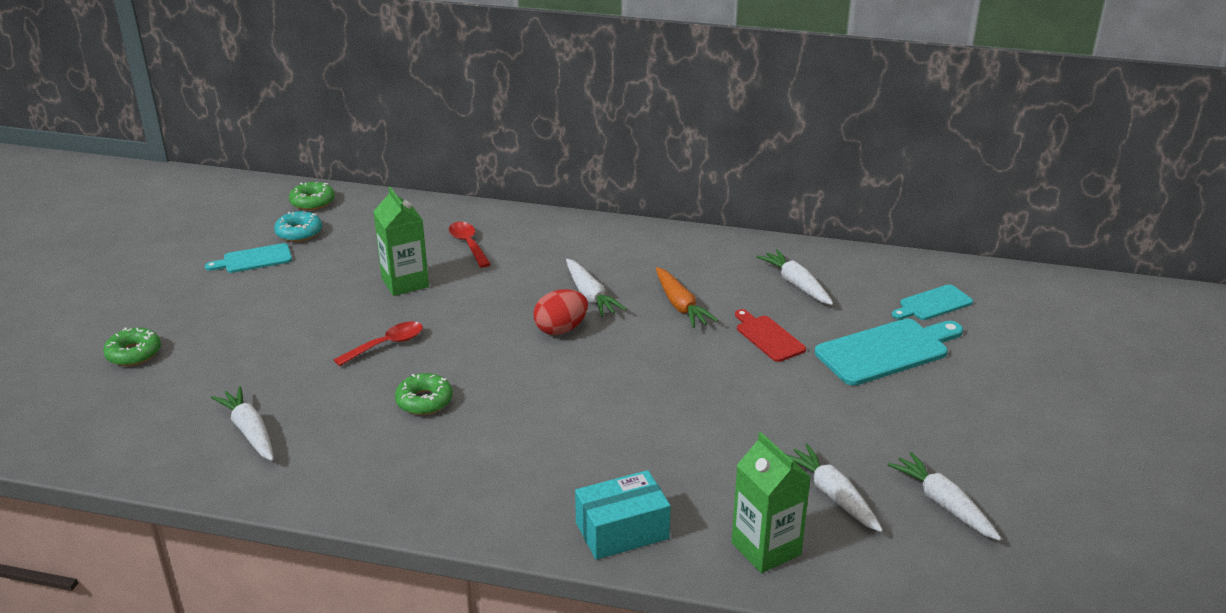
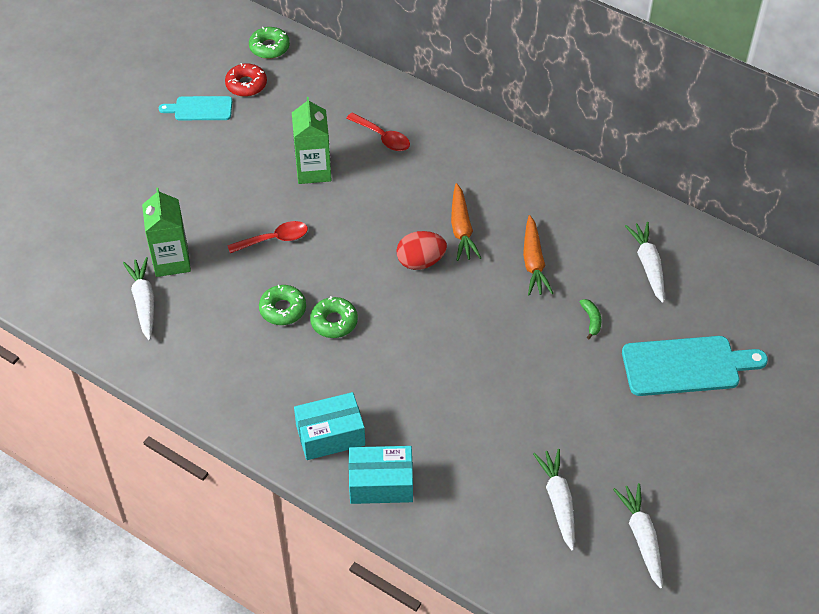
camera: 20 degrees right, 20 degrees up
green donut [103,327,161,366] -> green donut moved to [310,296,358,338]
turquoise donut [274,211,322,242] -> red donut [225,63,267,97]
red spoon [449,222,491,268] -> red spoon turned 135 degrees clockwise [346,113,410,151]
white carrot [566,259,626,317] -> orange carrot [451,183,481,261]
green carton [732,432,811,573] -> green carton moved to [142,188,191,277]
red cutting board [735,309,806,362] -> green banana [580,299,602,339]
turquoise cutting board [892,284,973,320] -> none
none -> turquoise box [294,392,365,460]

